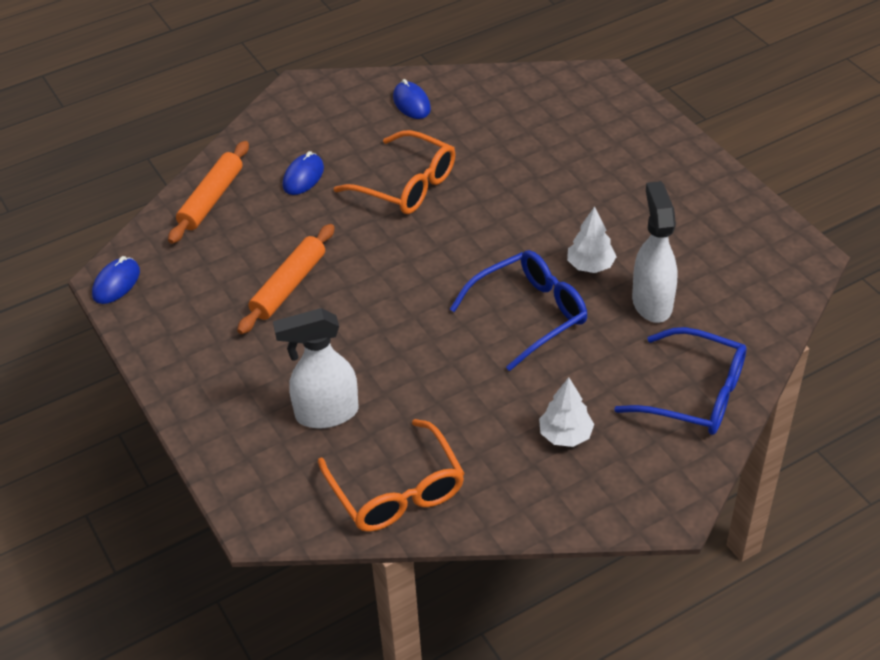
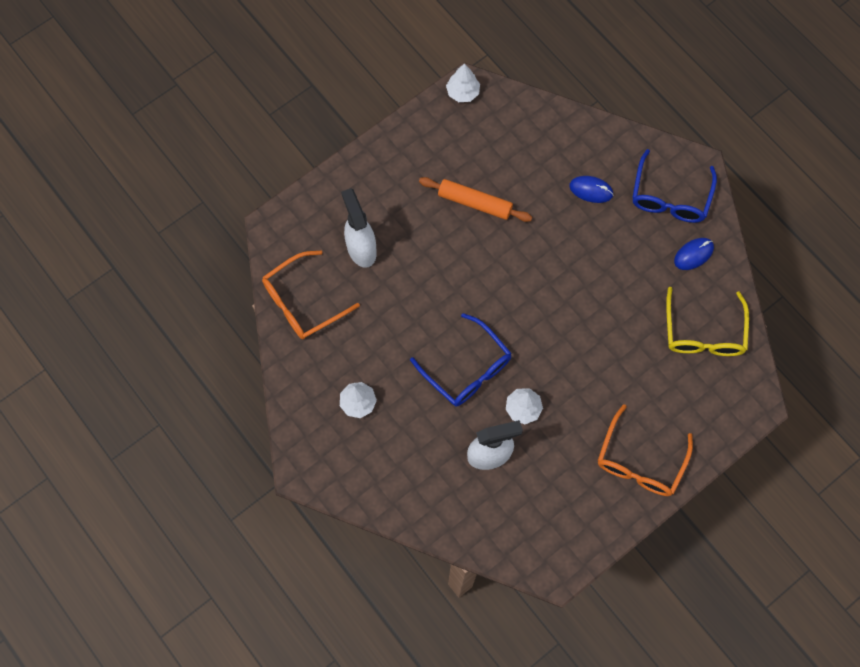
camera: 80 degrees right, 25 degrees up
blue mouse [92,256,140,304] -> white tree [446,64,480,102]
orange rolling pin [168,141,249,244] -> none
orange glasses [334,130,455,214] -> orange glasses moved to [598,404,693,496]
blue glasses [614,327,747,435] -> blue glasses moved to [632,149,717,223]
none -> yellow glasses [666,287,749,356]

